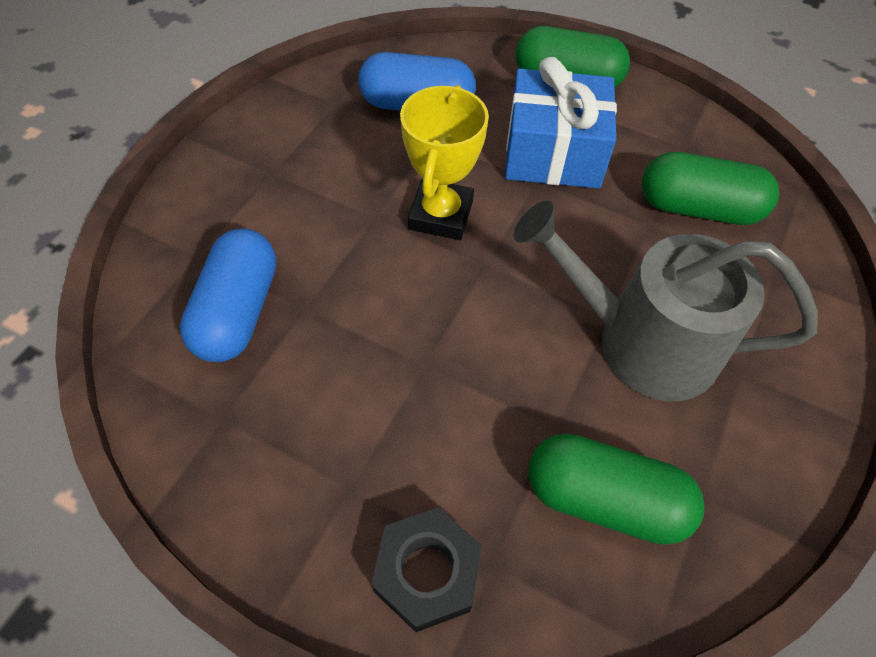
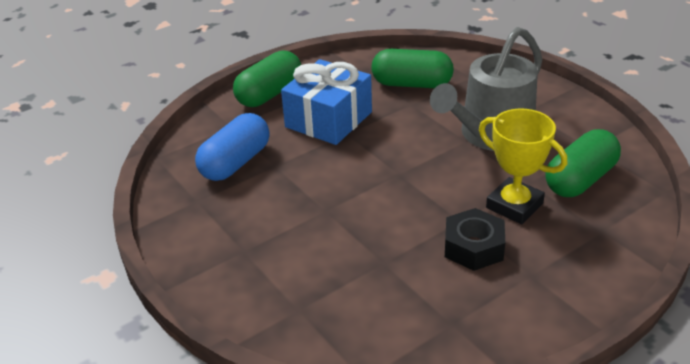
camera: 60 degrees left, 20 degrees down
blue capsule [180,229,276,362] -> none
black nut [371,507,482,632] -> black nut moved to [445,208,505,271]
yellow trophy [400,85,489,240] -> yellow trophy moved to [479,108,567,224]
green capsule [642,152,779,225] -> green capsule turned 60 degrees clockwise [372,49,454,88]

